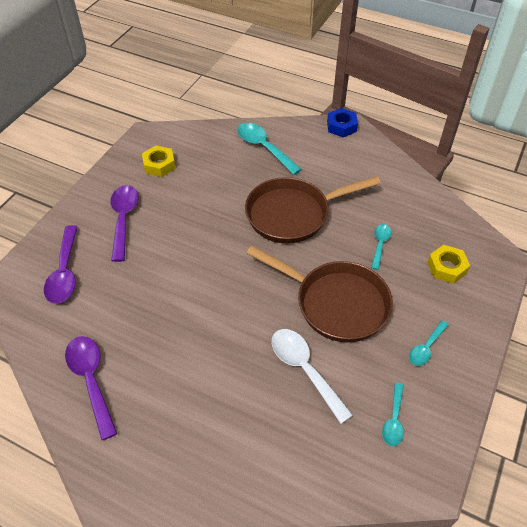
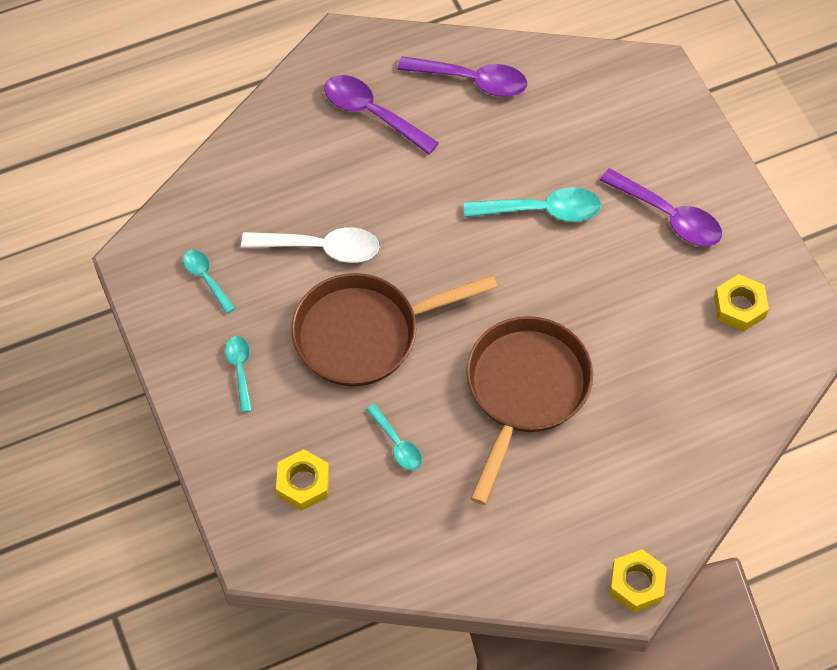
camera: 130 degrees right, 10 degrees up
purple spoon [44,225,78,304] -> purple spoon moved to [324,75,439,155]
turquoise spoon [237,123,302,175] -> turquoise spoon moved to [464,187,601,222]
blue nut [327,108,358,137] -> yellow nut [609,549,667,612]

